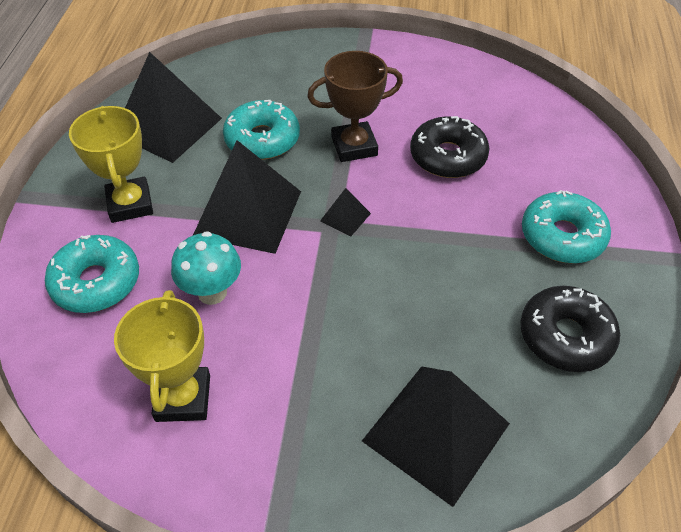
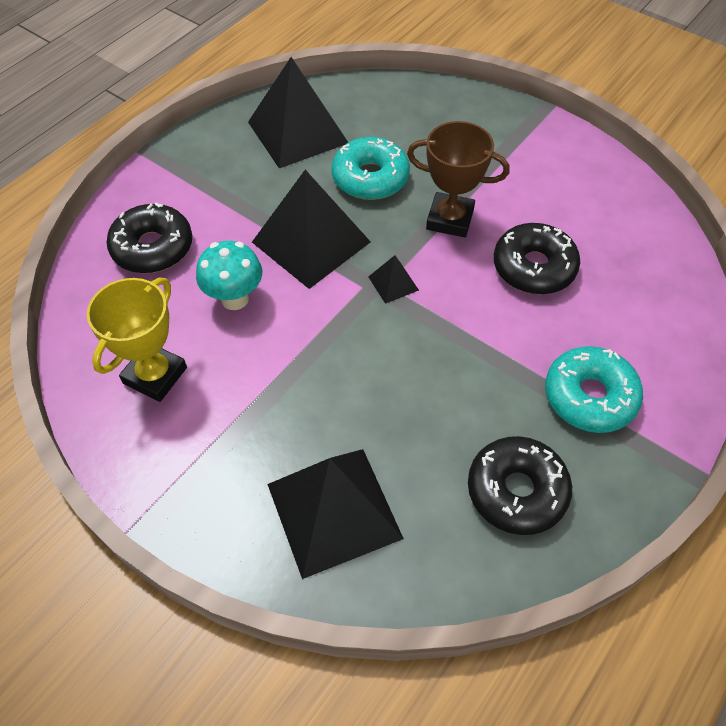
camera: 30 degrees right, 5 degrees up
turquoise donut [45,235,139,313] -> black donut [106,202,192,273]
yellow trophy [69,106,153,223] -> none

